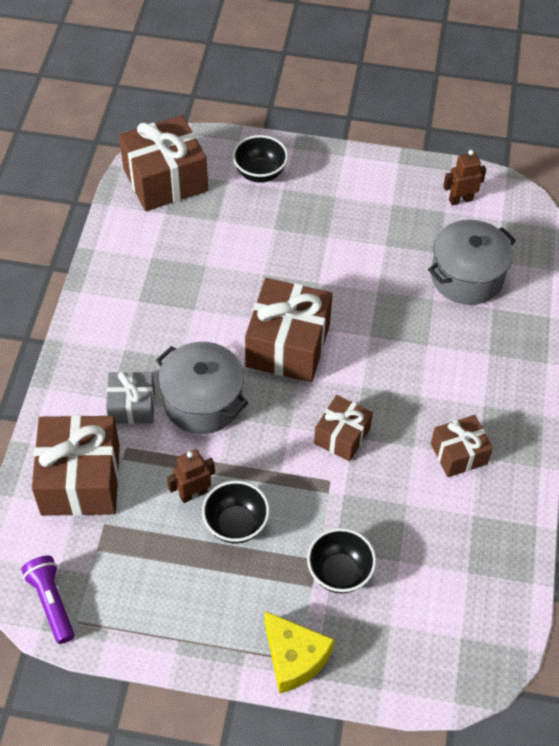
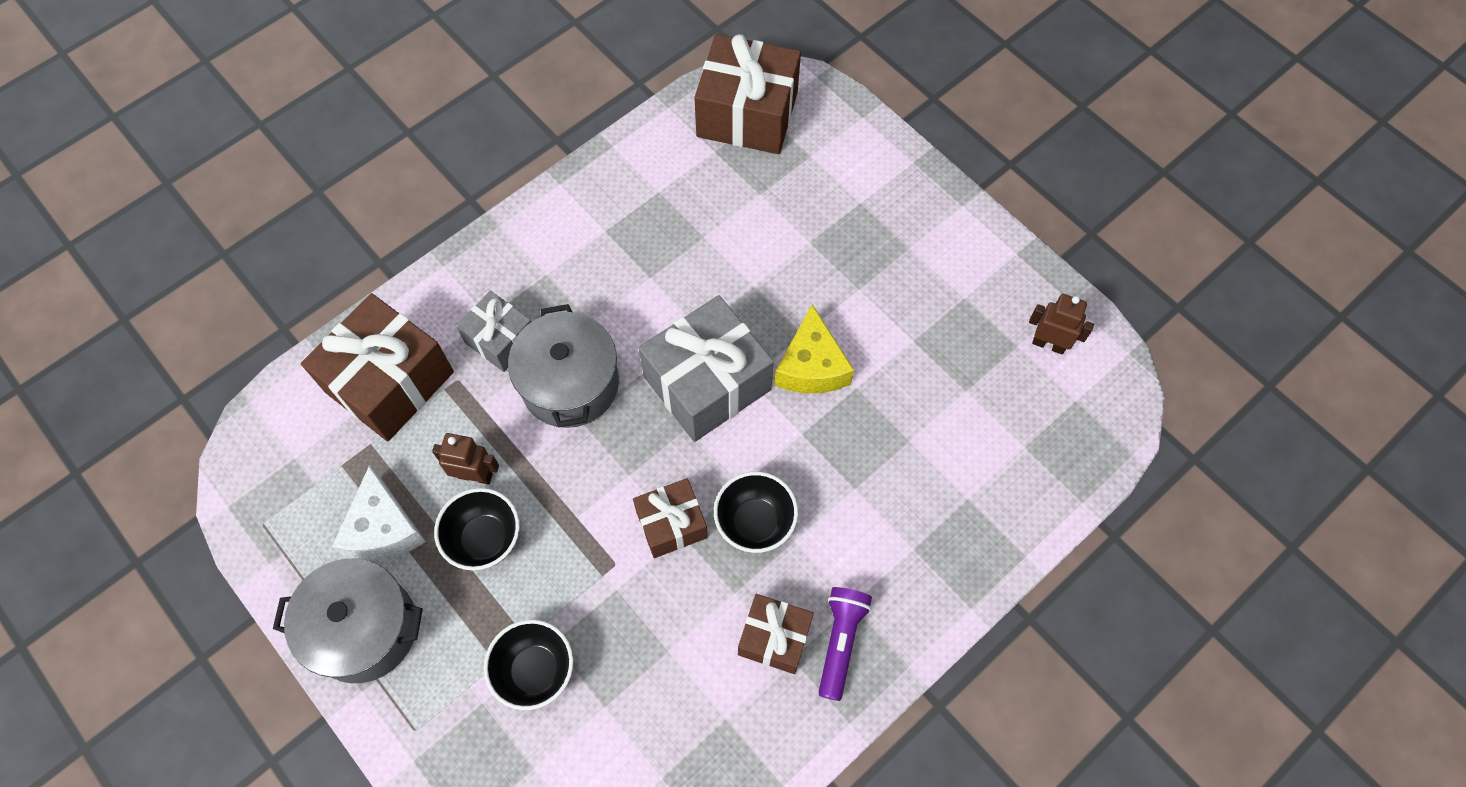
camera: 40 degrees right, 10 degrees up
purple flashlight [21,556,74,644] -> purple flashlight moved to [818,587,872,701]
black bowl [232,135,288,183] -> black bowl moved to [714,471,798,553]
brown gift [245,278,333,382] -> grey gift [639,295,774,442]
yellow cheese [265,611,335,694] -> yellow cheese moved to [774,304,854,393]
grey pot [428,220,516,305] -> grey pot moved to [273,558,423,683]
none -> white cheese [332,465,426,560]

